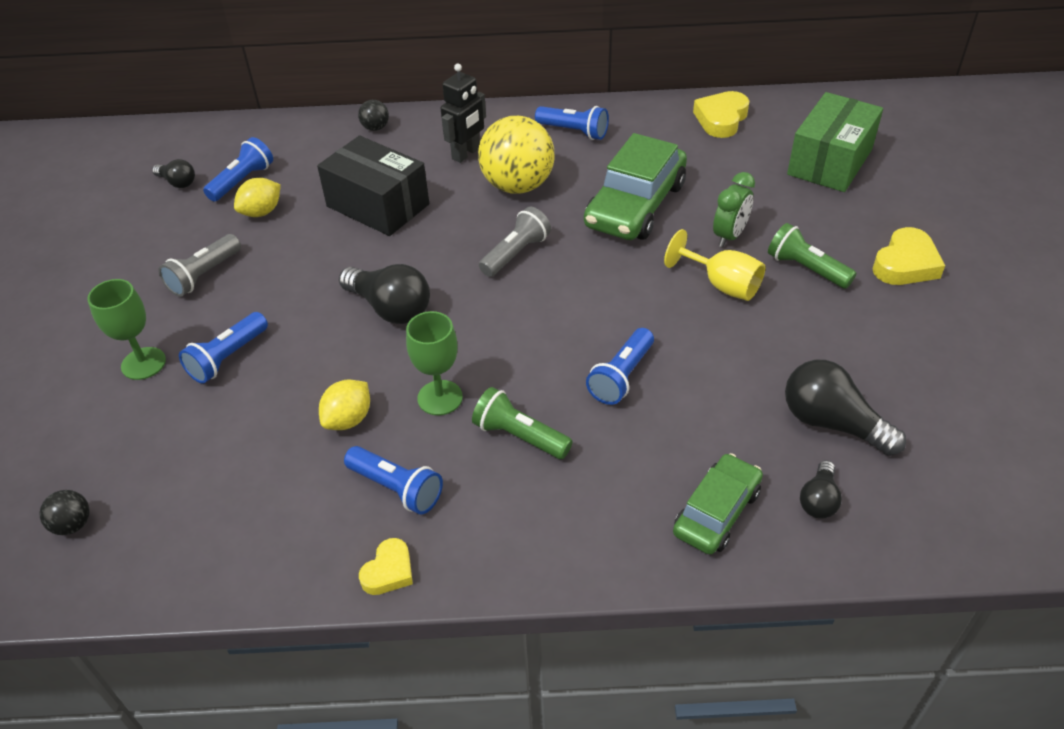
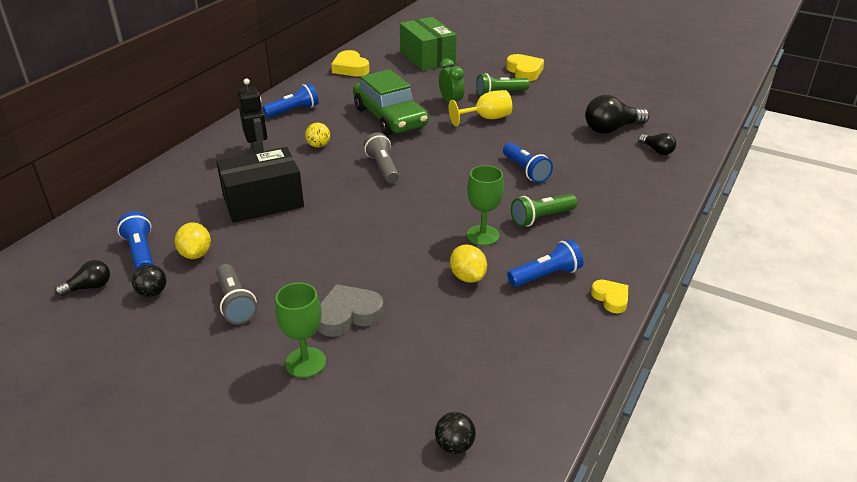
camera: 60 degrees left, 10 degrees down
blue flashlight [179,312,268,384] -> grey heart [318,284,384,337]
black light bulb [339,264,430,324] -> none
black ball [358,100,389,131] -> black ball moved to [132,264,166,297]
yellow ball [478,116,554,194] -> yellow ball [305,123,330,148], size x0.44
green car [673,453,763,555] -> none

